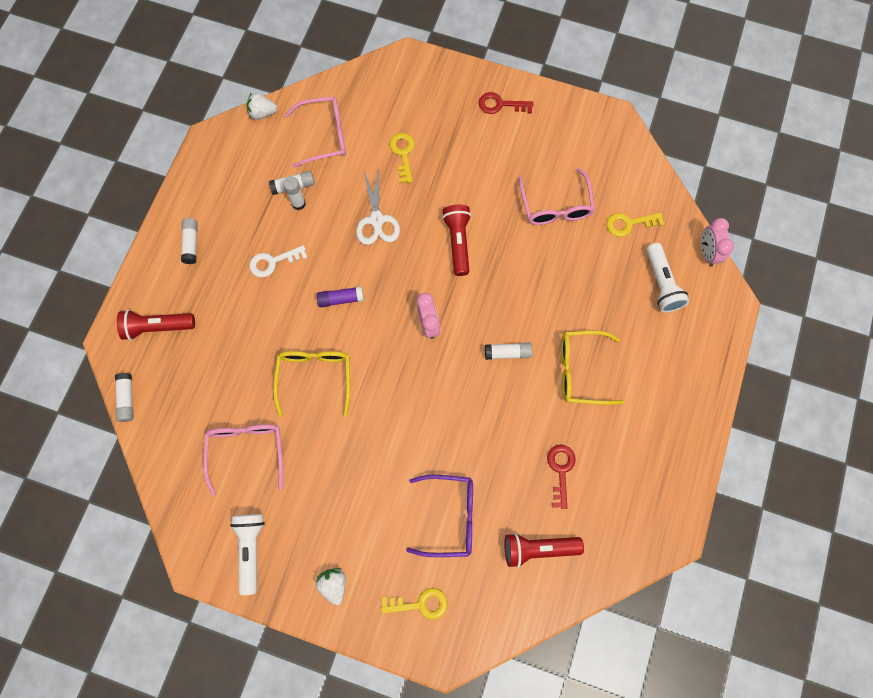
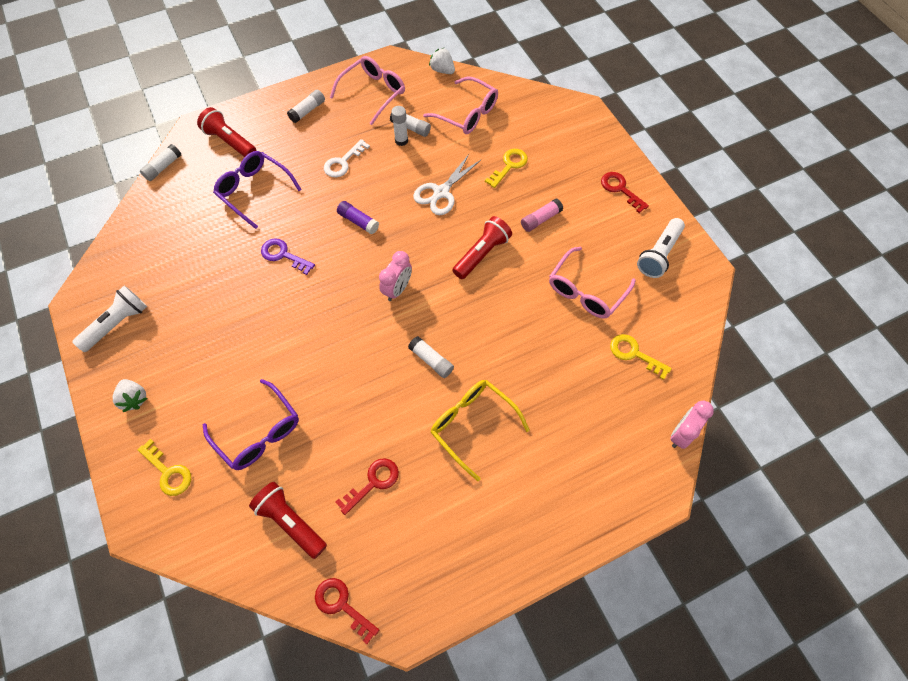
camera: 45 degrees right, 10 degrees down
pink glasses [203,425,283,496] -> pink glasses moved to [330,56,405,125]
white key [249,245,308,277] -> white key turned 75 degrees counterclockwise [324,139,370,177]
yellow glasses [273,351,350,417] -> purple key [261,238,315,275]
white strawberry [315,568,346,605] -> white strawberry turned 120 degrees clockwise [113,379,147,412]
white flashlight [646,243,689,312] -> white flashlight moved to [637,218,685,278]
none -> purple glasses [213,151,302,229]
none -> red key [315,578,379,644]
none -> pink glue stick [521,198,563,232]

